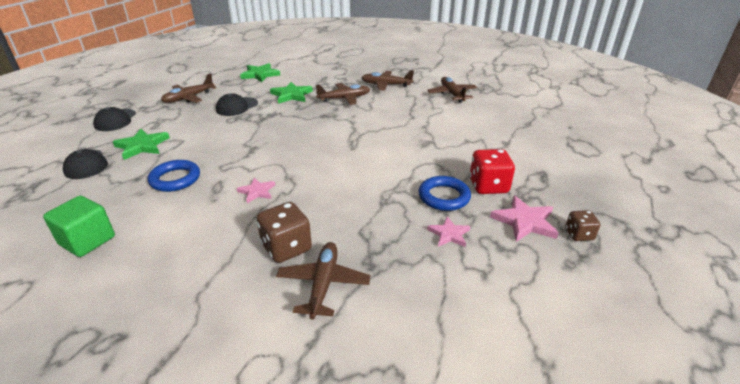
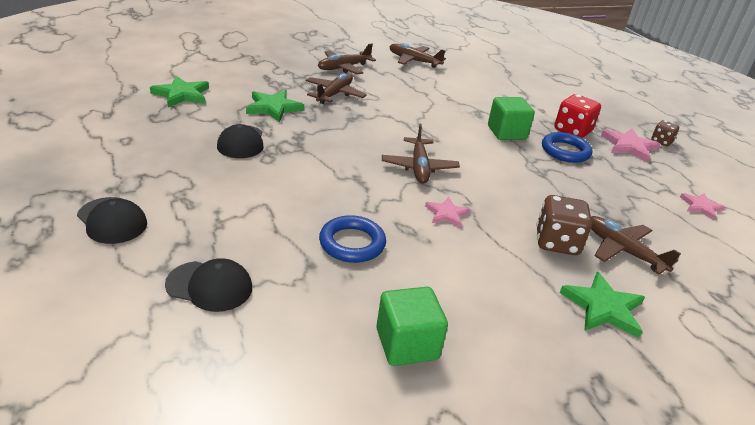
camera: 50 degrees left, 0 degrees up
green star [113,129,170,160] -> green star moved to [560,272,645,338]
brown plane [161,74,217,103] -> brown plane moved to [382,124,460,184]
pink star [427,216,471,247] -> pink star moved to [680,193,725,220]
none -> green cube [488,97,535,140]

